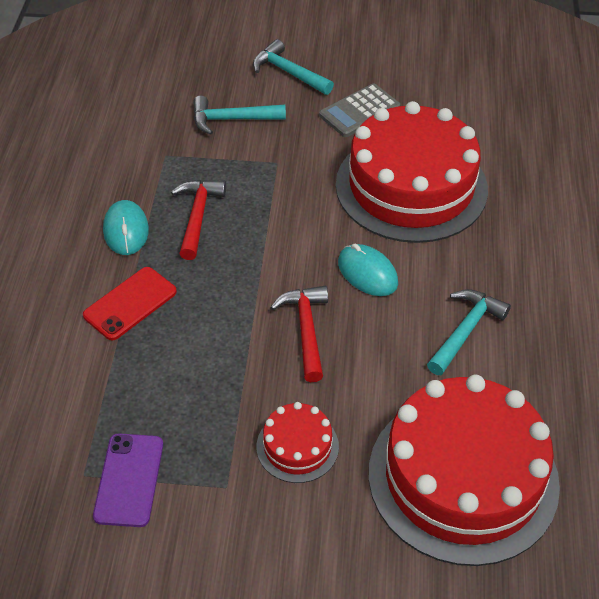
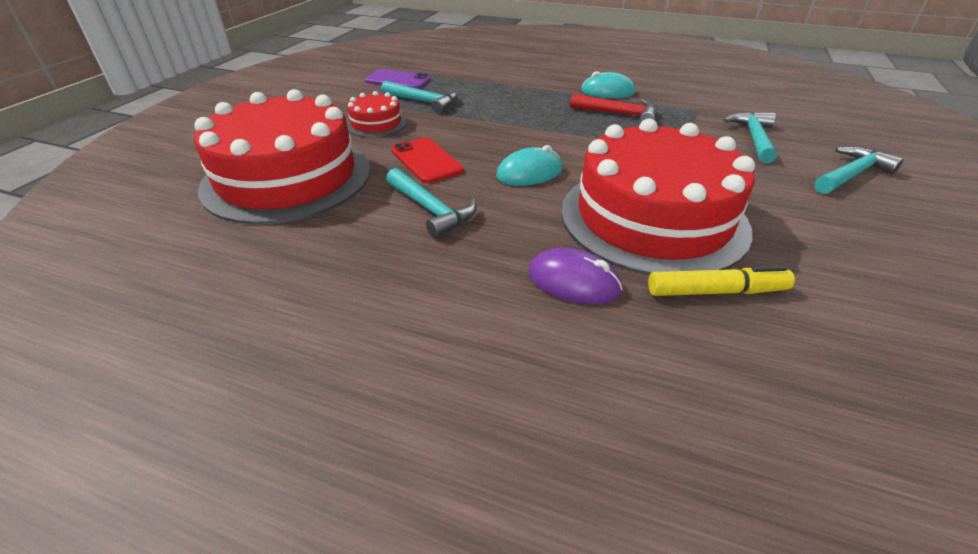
camera: 105 degrees right, 10 degrees down
red phone [83,267,177,340] -> red phone moved to [391,138,464,183]
red hammer [270,286,328,382] -> none
grey calculator [319,83,400,137] -> none
none -> turquoise hammer [381,81,458,114]
none -> purple mouse [528,248,623,304]
none -> yellow marker [648,266,795,296]

